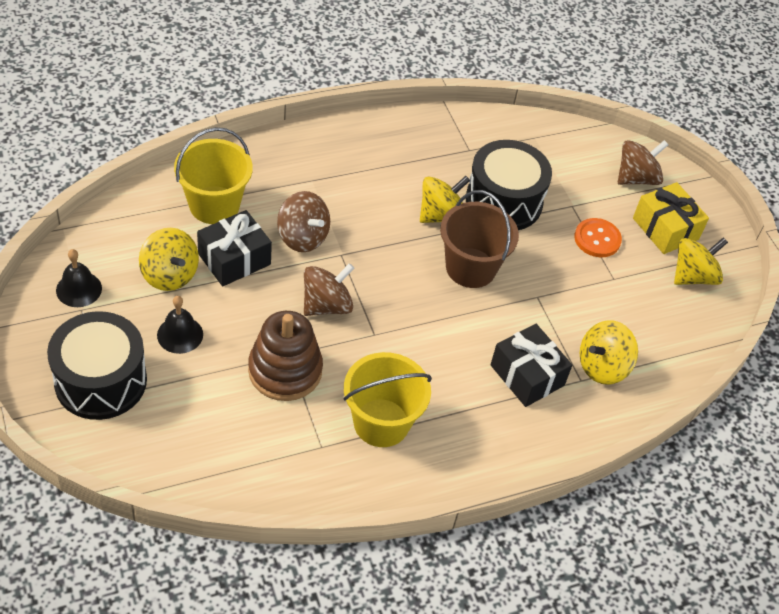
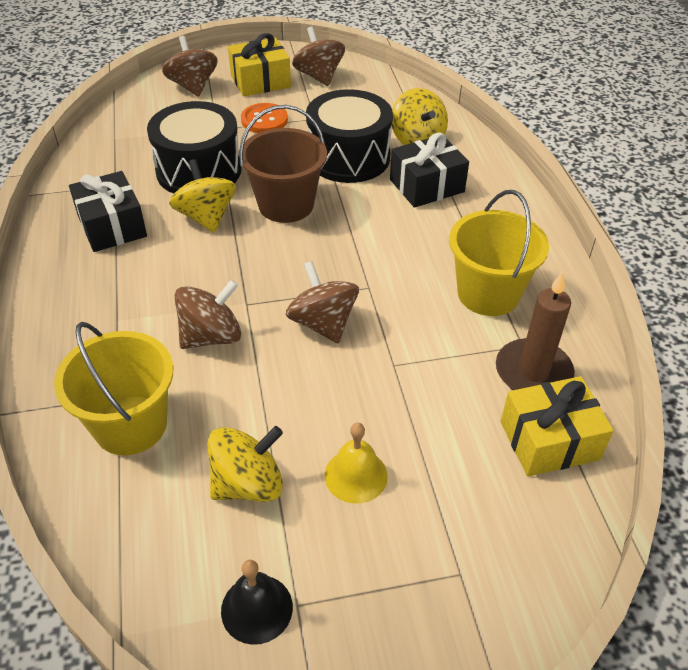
camera: 75 degrees left, 5 degrees down
black drum [47,311,147,420] -> black drum moved to [306,89,393,183]
black bell [157,296,203,354] -> yellow bell [325,423,388,504]
black gift [197,210,272,286] -> black gift moved to [69,171,147,252]
brown stacking toy [248,311,323,401] -> none
yellow spinning top [674,237,728,285] -> brown spinning top [292,27,345,86]
none -> brown candle [496,271,575,390]
none -> yellow gift [501,376,614,477]

